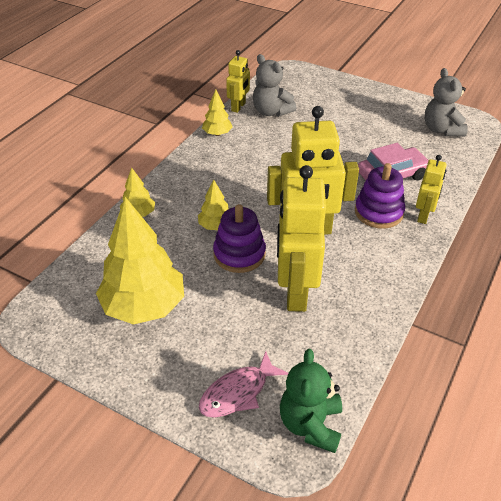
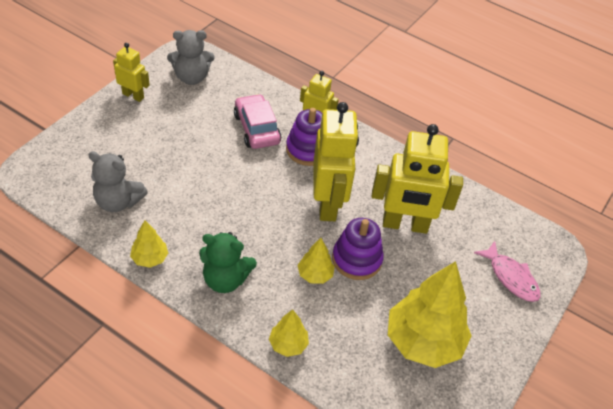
camera: 90 degrees left, 5 degrees up
yellow robot [226,50,250,113] -> yellow robot moved to [113,43,150,102]
grey teddy bear [253,54,297,117] -> grey teddy bear turned 60 degrees clockwise [88,151,148,212]
green teddy bear [280,349,342,453] -> green teddy bear moved to [199,232,257,293]

